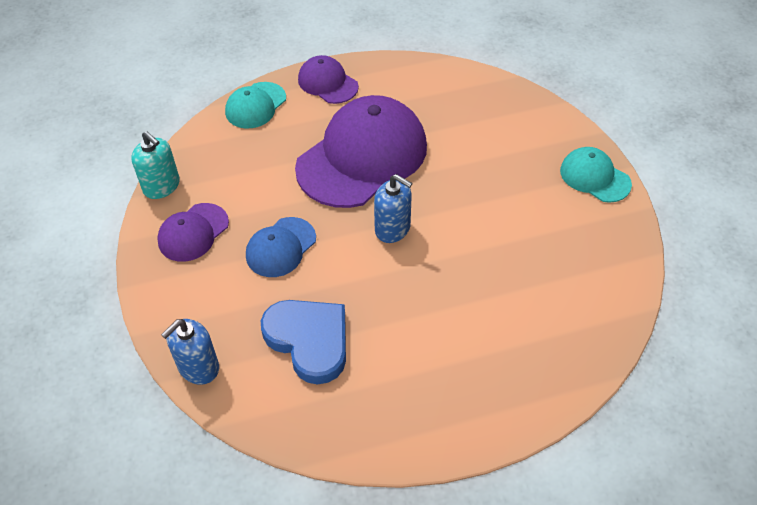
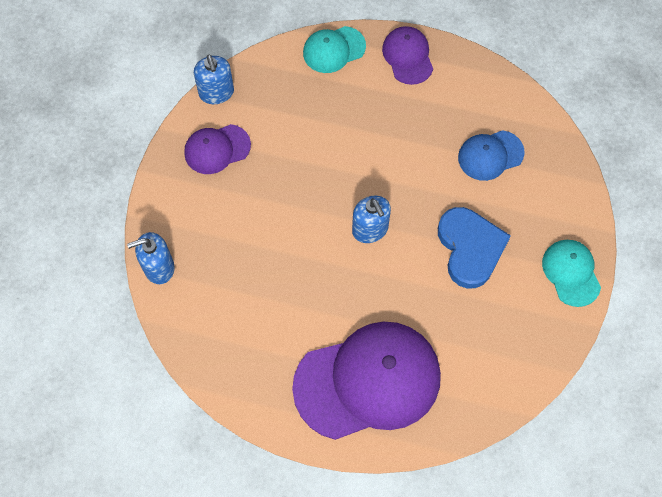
camera: 30 degrees right, 15 degrees up
turquoise soap dispenser [131,131,180,199] -> blue soap dispenser [194,55,234,104]
blue cap [246,217,316,277] -> blue cap moved to [458,130,525,181]
blue heart [261,300,346,385] -> blue heart moved to [438,207,511,289]
purple cap [295,95,427,208] -> purple cap moved to [292,322,441,440]

